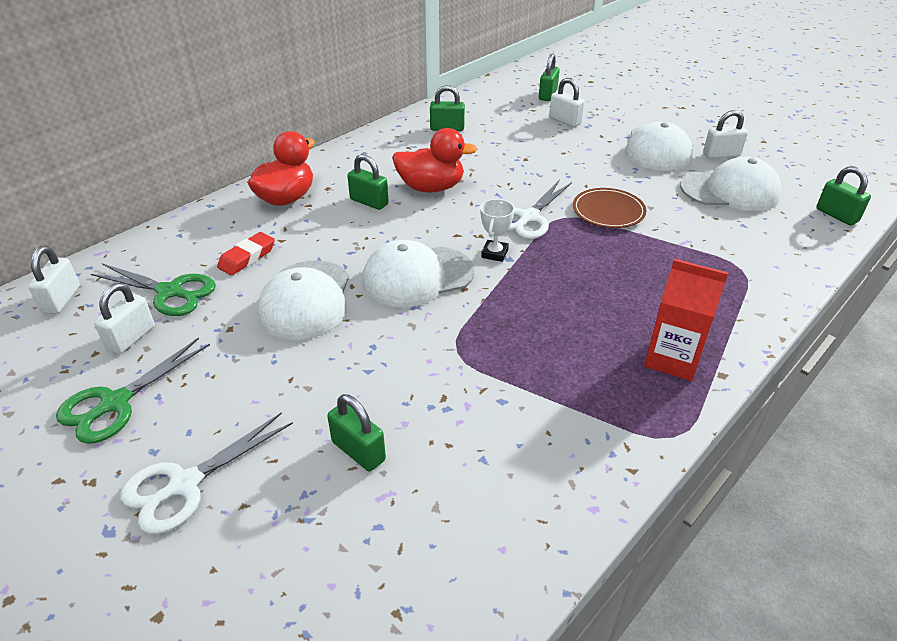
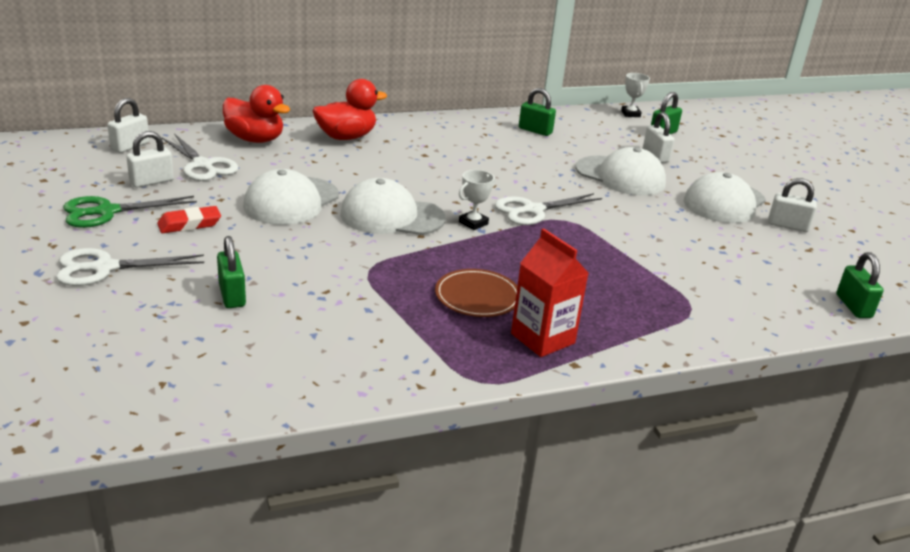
camera: 25 degrees right, 10 degrees down
green scissors [91,263,216,316] -> white scissors [162,134,238,181]
red eraser [217,232,275,276] -> red eraser moved to [157,206,221,233]
green padlock [347,154,389,210] -> none
red duck [392,128,477,192] -> red duck moved to [223,85,290,143]
brown plate [573,188,646,228] -> brown plate moved to [435,269,517,317]
white cap [680,157,782,211] -> white cap moved to [576,147,666,195]
none -> white trophy [621,73,650,117]

